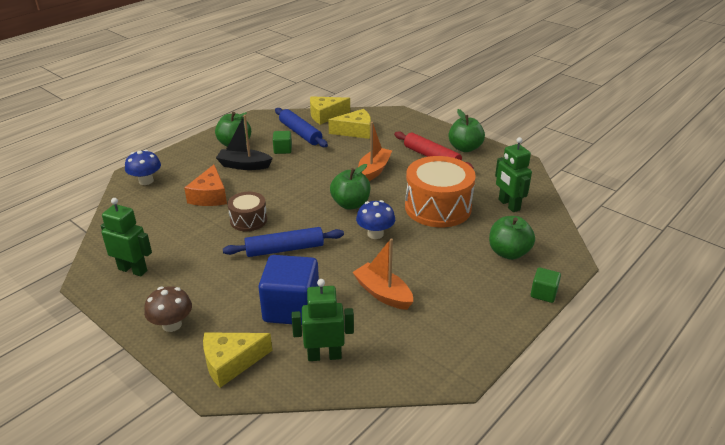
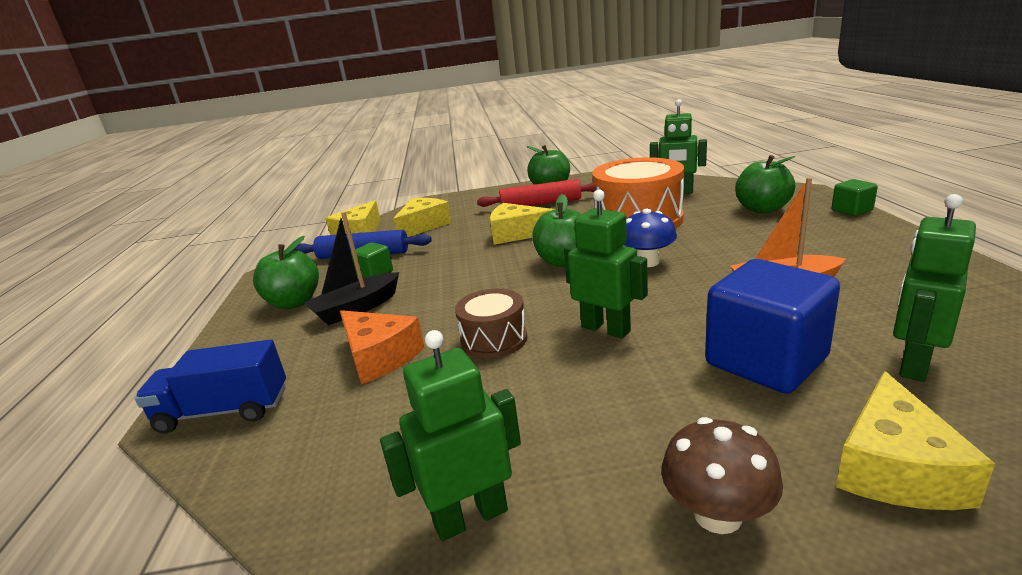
camera: 45 degrees left, 10 degrees down
blue mushroom [125,150,161,185] -> blue truck [135,339,286,434]
blue rolling pin [223,227,344,257] -> green robot [564,190,648,339]
orange boat [358,122,392,181] -> yellow cheese [490,203,555,245]

